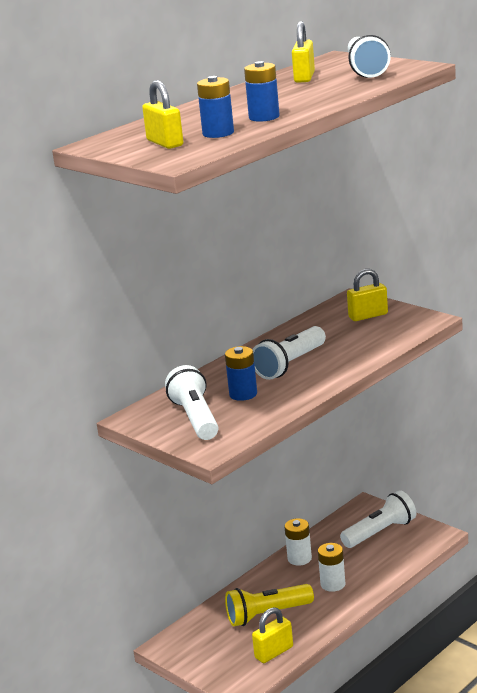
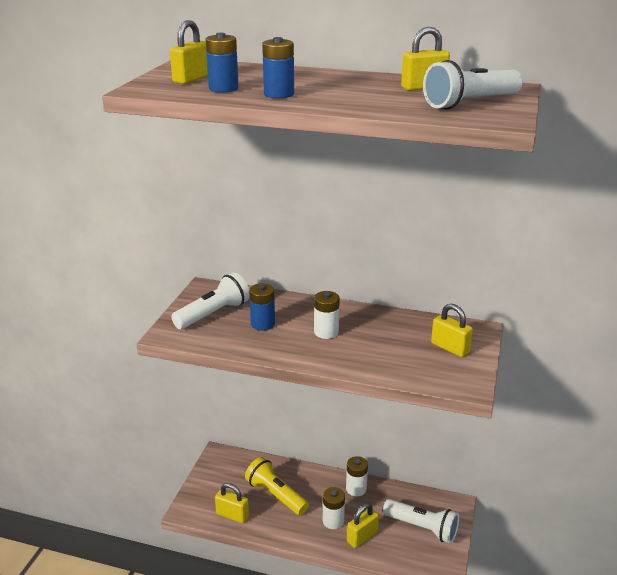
camera: 60 degrees right, 5 degrees up
white flashlight [252,326,326,380] -> white battery [314,291,340,339]
none -> yellow padlock [347,503,379,548]

